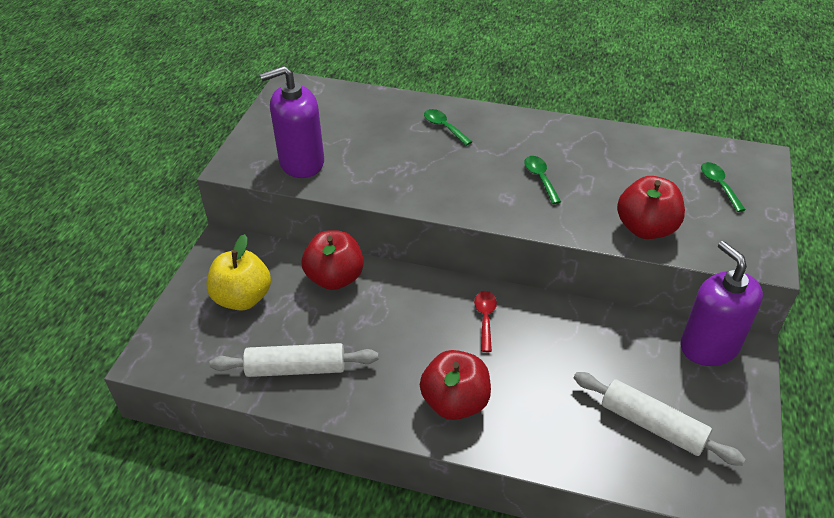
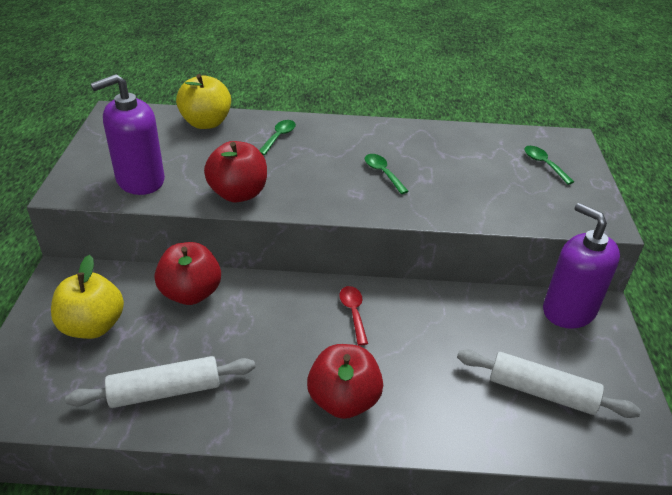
camera: 15 degrees left, 5 degrees down
green spoon [424,109,472,146] -> green spoon turned 75 degrees clockwise [259,120,296,155]
red apple [617,176,685,239] -> red apple moved to [204,141,267,202]
none -> yellow apple [176,74,231,129]

